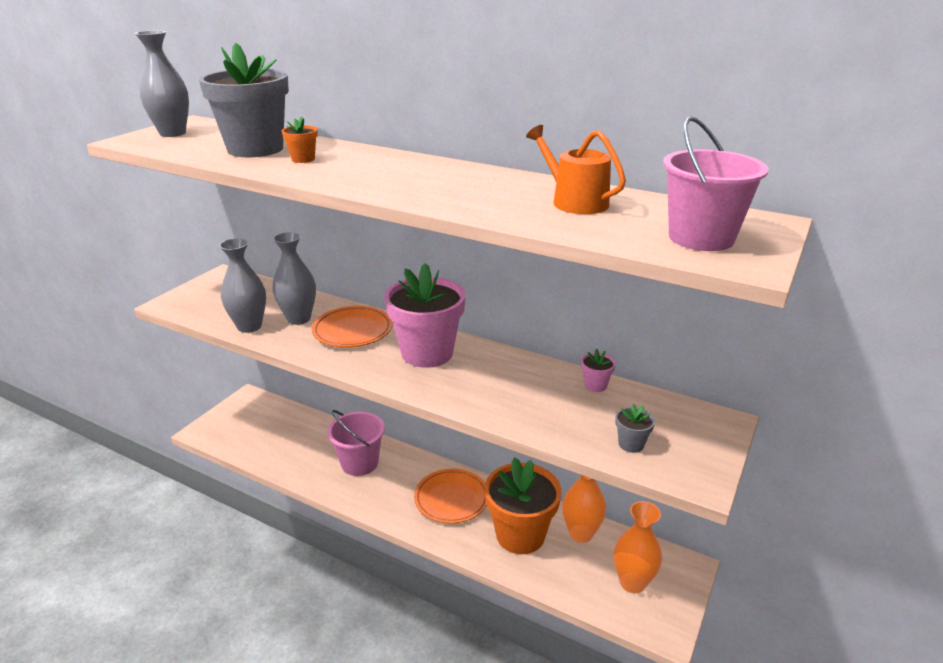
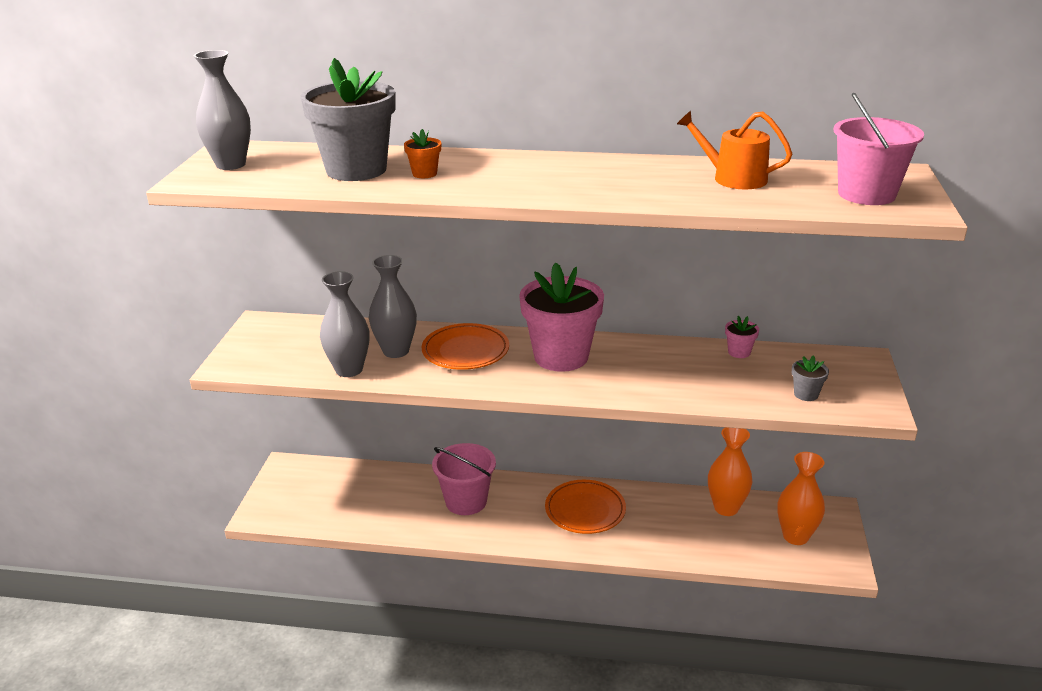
camera: 20 degrees left, 0 degrees up
orange flower pot [484,457,561,554] -> none

